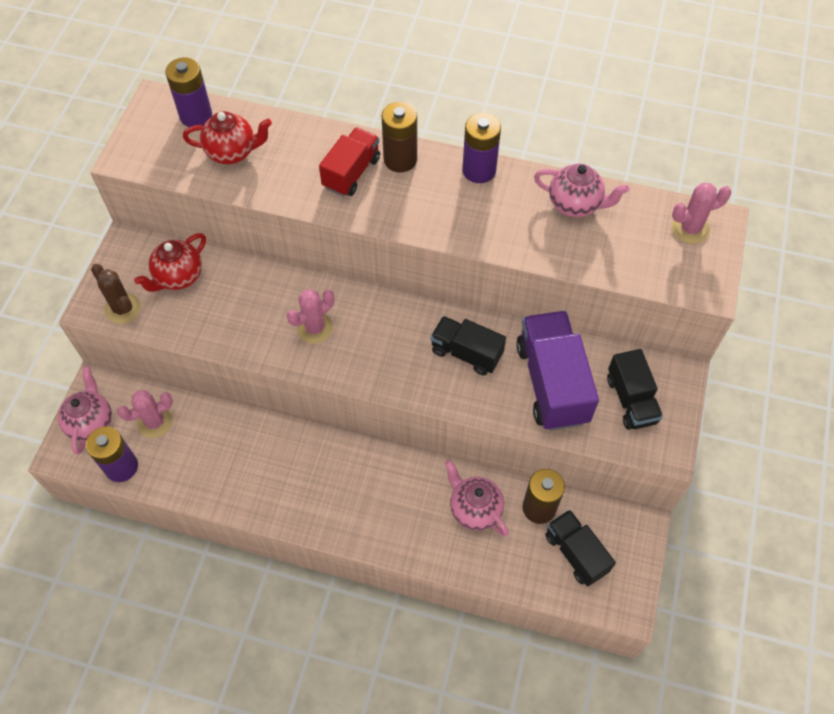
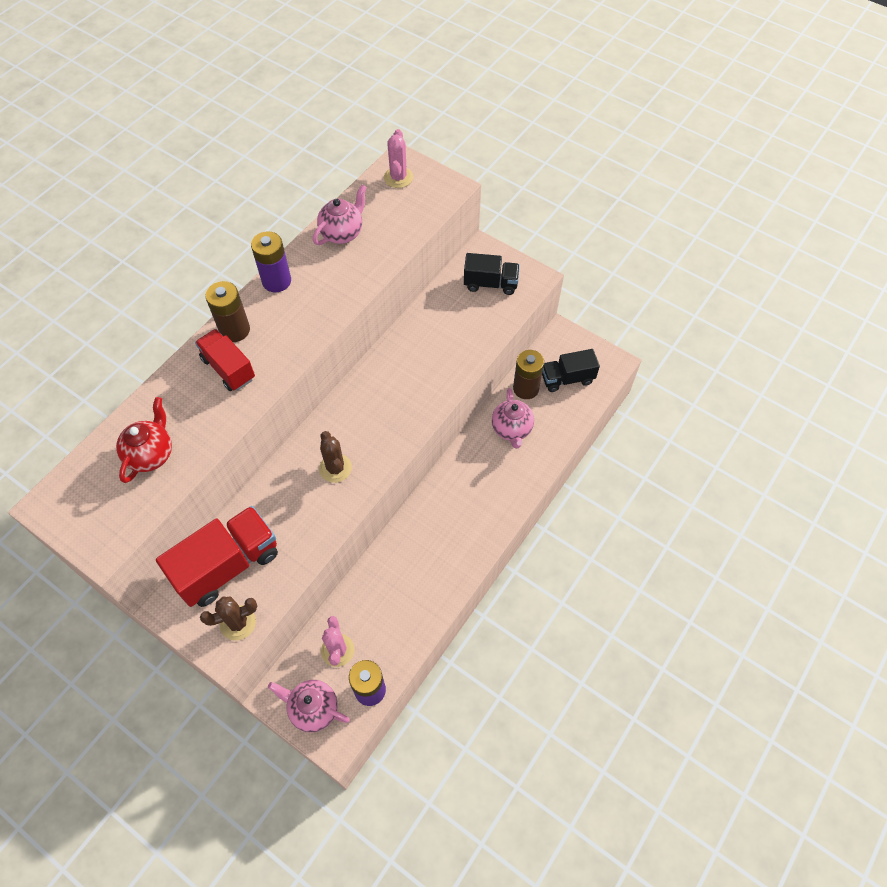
camera: 70 degrees left, 0 degrees up
red teapot [134,233,206,292] -> red truck [156,506,278,607]
purple battery [165,58,212,127] -> none
pink cactus [287,289,334,344] -> brown cactus [319,431,352,483]
black truck [430,316,506,375] -> none
pink teapot [445,460,509,536] -> pink teapot turned 75 degrees counterclockwise [492,388,534,449]
purple truck [516,311,599,431] -> none

